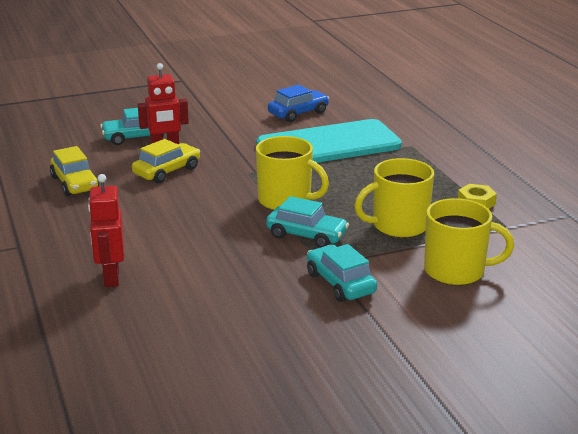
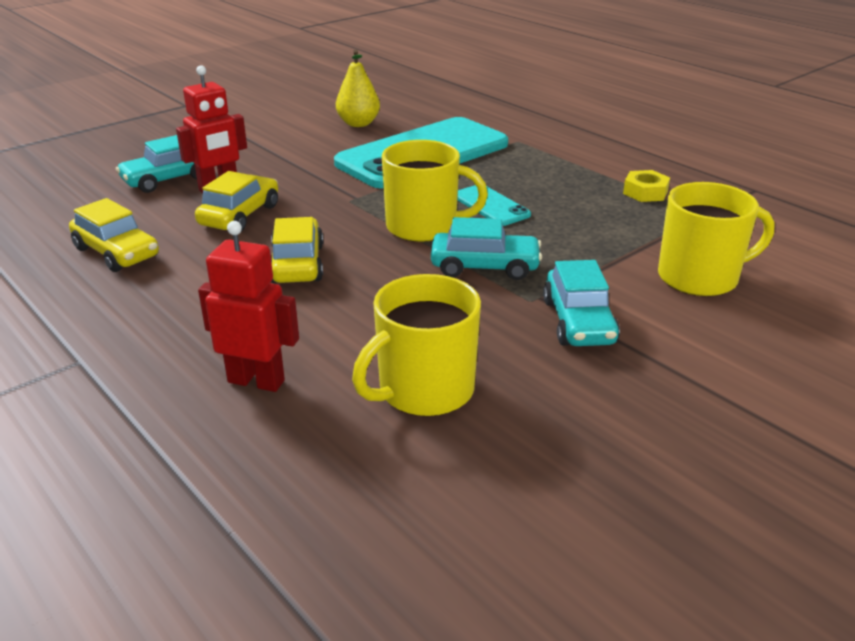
camera: 20 degrees left, 5 degrees up
red robot [88,174,124,287] -> red robot turned 135 degrees clockwise [198,221,299,392]
blue car [268,85,329,122] -> yellow pear [336,49,380,127]
turquoise car [307,244,377,302] -> turquoise car turned 135 degrees counterclockwise [543,260,620,346]
yellow mug [354,158,434,238] -> yellow mug moved to [352,274,481,417]
none -> yellow car [271,217,323,283]
none -> turquoise phone [457,185,531,226]

